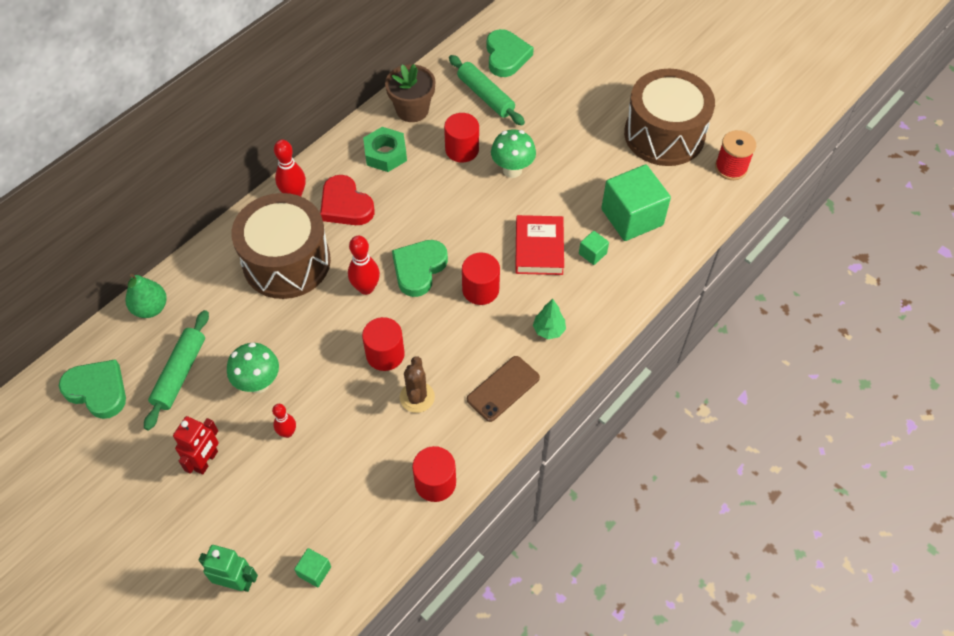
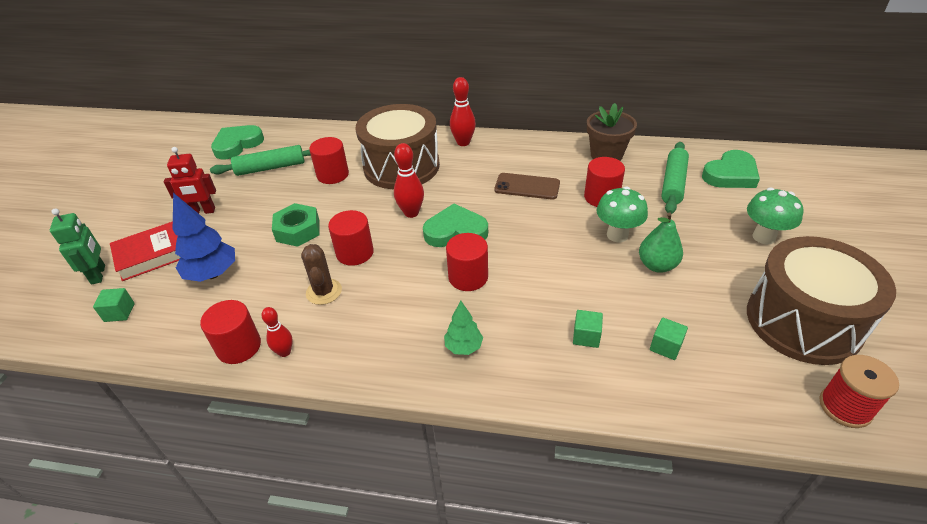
camera: 60 degrees right, 15 degrees down
green heart [59,359,126,419] -> green heart turned 135 degrees counterclockwise [211,125,264,160]
green pear [126,274,167,318] -> green pear moved to [639,212,683,273]
green mushroom [227,342,279,393] -> green mushroom moved to [747,187,803,245]
red bowling pin [272,404,296,438] -> red bowling pin moved to [262,307,293,357]
red heart [320,175,375,225] -> none
green nut [363,127,407,172] -> green nut moved to [272,203,320,247]
brown cactus [400,356,435,413] -> brown cactus turned 75 degrees counterclockwise [301,244,342,305]
brown phone [467,356,540,422] -> brown phone moved to [494,173,560,200]
red book [515,215,564,275] -> red book moved to [110,221,180,281]
green cube [601,165,671,241] -> green cube [650,317,688,360], size x0.43
none -> blue tree [173,193,235,282]
none -> red cylinder [309,137,349,184]

